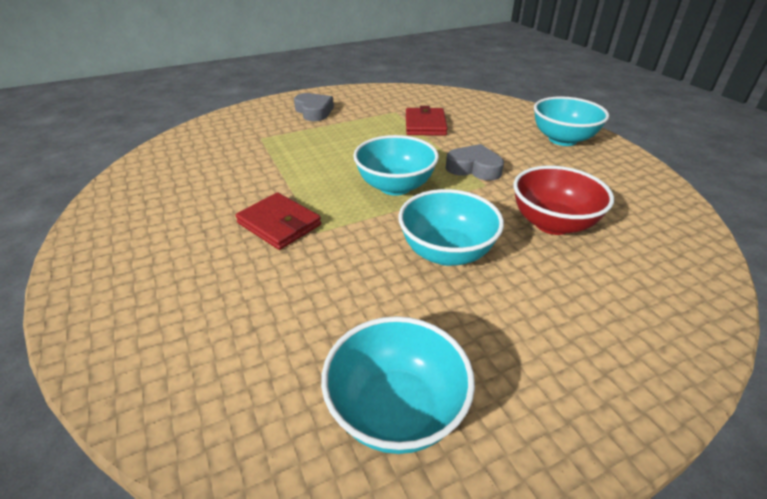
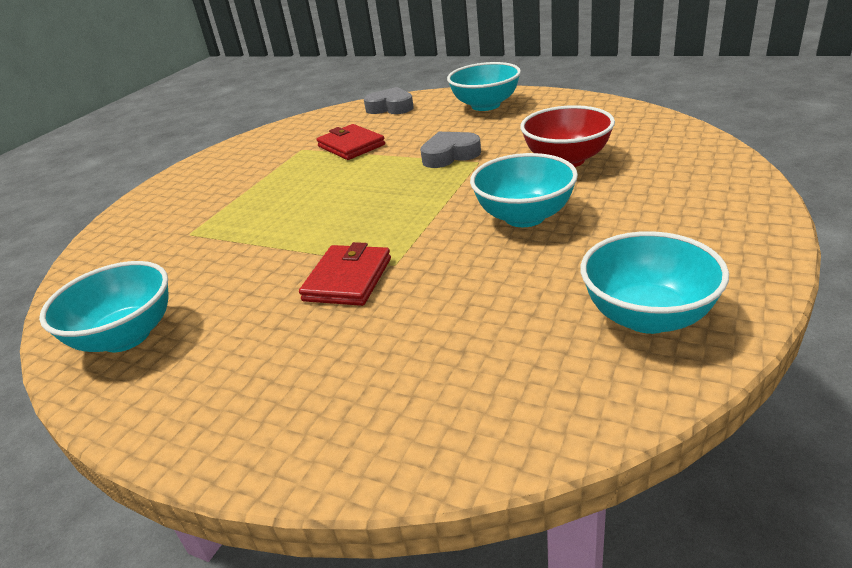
camera: 35 degrees left, 5 degrees down
red wallet [235,192,321,250] -> red wallet turned 75 degrees counterclockwise [299,242,391,306]
grey heart [294,93,334,121] -> grey heart moved to [364,87,414,114]
turquoise bowl [353,135,439,196] -> turquoise bowl moved to [39,261,168,352]

